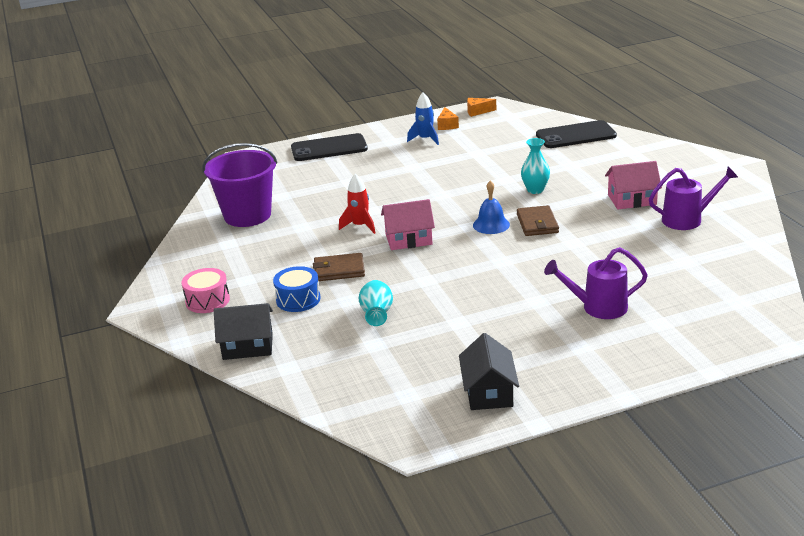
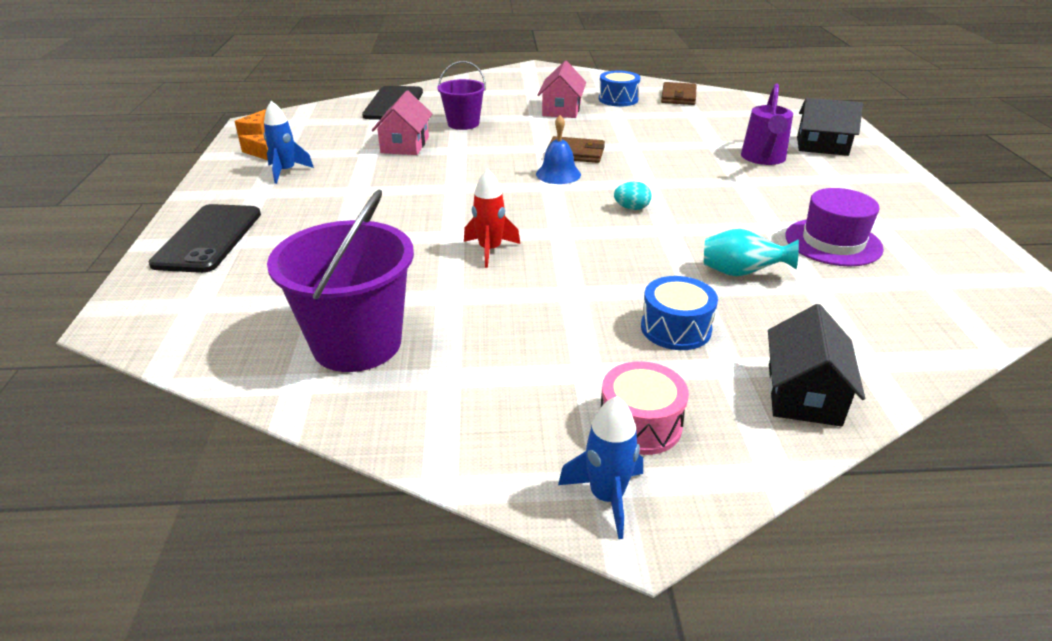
camera: 75 degrees left, 5 degrees up
brown wallet [313,253,365,281] -> brown wallet moved to [661,82,696,105]
pink house [381,199,435,250] -> pink house moved to [372,91,432,155]
black house [459,333,519,410] -> black house moved to [797,98,863,156]
turquoise vase [521,138,550,194] -> none
purple watering can [649,167,738,230] -> blue drum [599,71,640,106]
none -> purple bucket [437,61,486,130]
none -> blue rocket [558,396,643,539]
none -> turquoise egg [614,182,651,210]
none -> purple hat [785,188,884,266]

